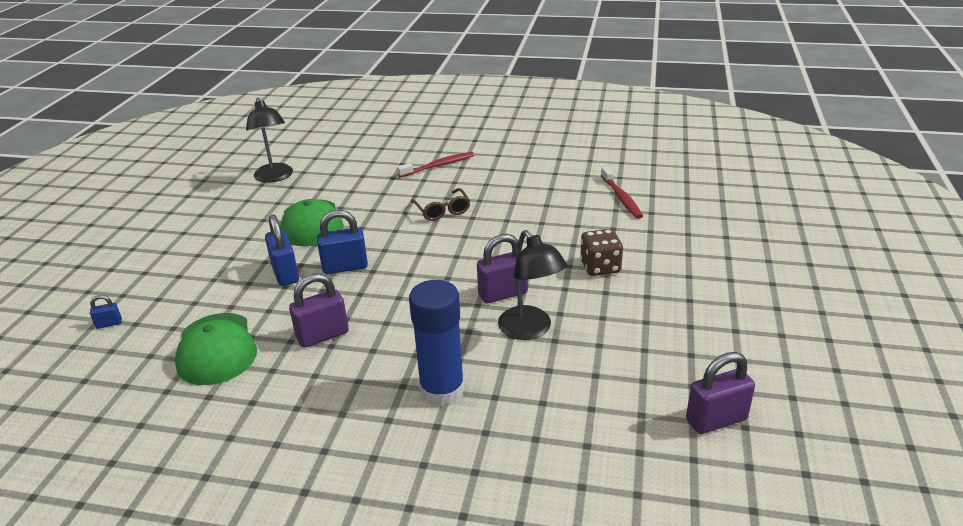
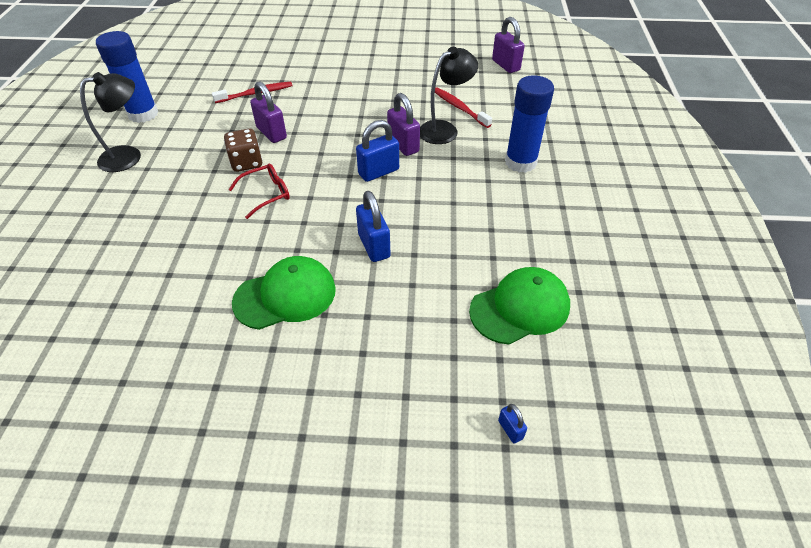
camera: 100 degrees left, 15 degrees up
black lamp [246,98,293,183] -> black lamp moved to [80,72,141,172]
blue padlock [265,215,299,286] -> blue padlock moved to [356,120,399,182]
purple padlock [289,273,349,348] -> purple padlock moved to [250,81,287,143]
red toothbrush [397,152,474,178] -> red toothbrush moved to [435,87,492,128]
brown glasses [411,188,470,221] -> red glasses [228,163,290,219]
brown dice [580,229,623,276] -> brown dice moved to [224,129,262,172]
none -> blue glue stick [96,31,158,123]

